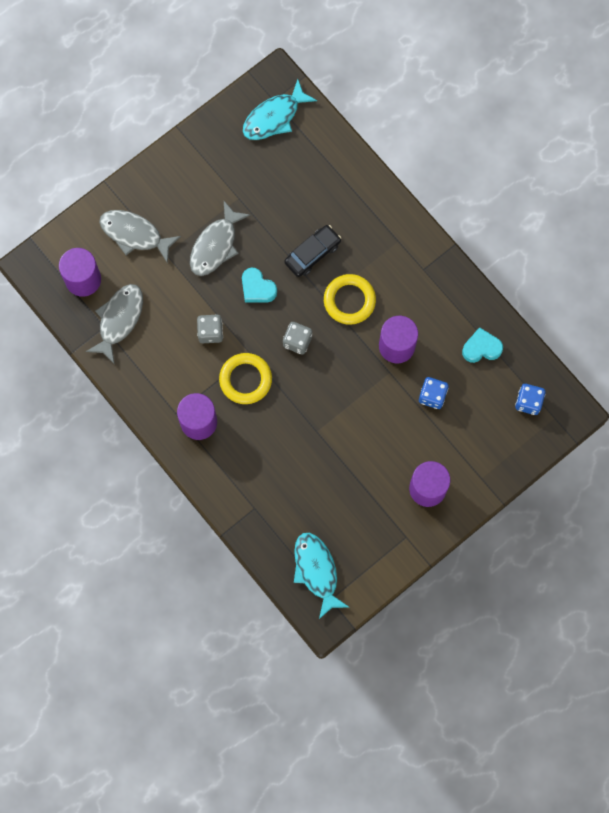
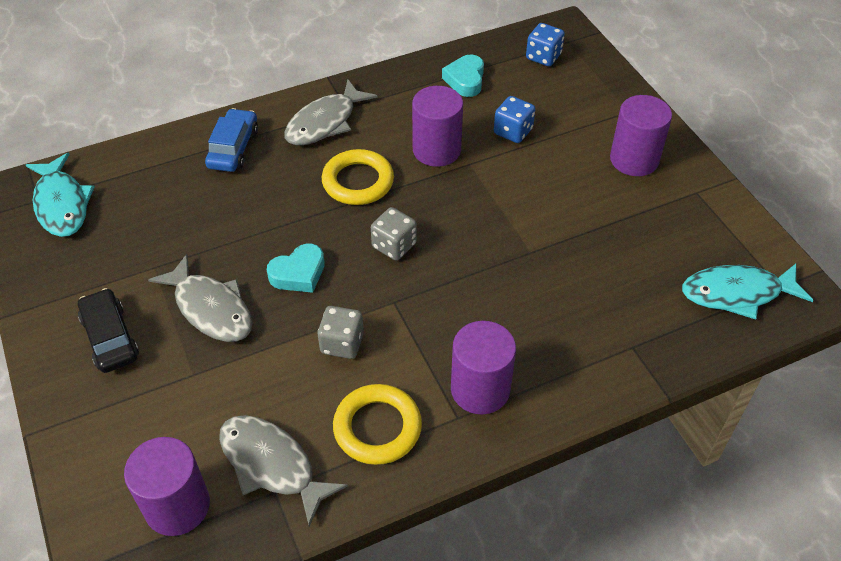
camera: 75 degrees left, 25 degrees down
grey fish [99,210,181,264] -> grey fish moved to [284,79,378,145]
yellow ring [219,353,272,404] -> yellow ring moved to [333,384,422,465]
black car [284,225,341,277] -> black car moved to [78,288,139,373]
none -> blue car [205,108,258,172]

